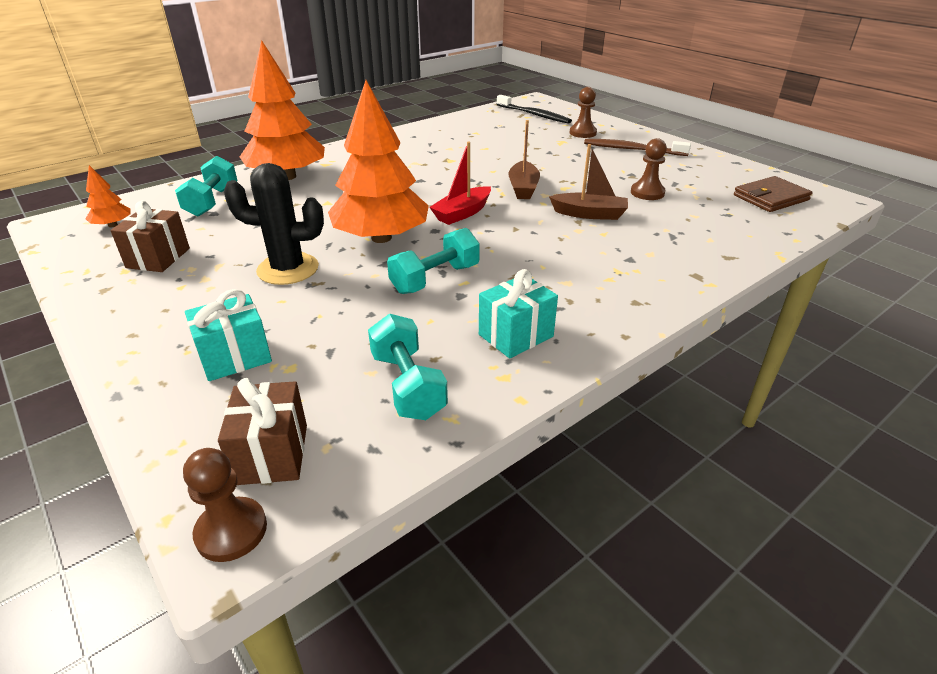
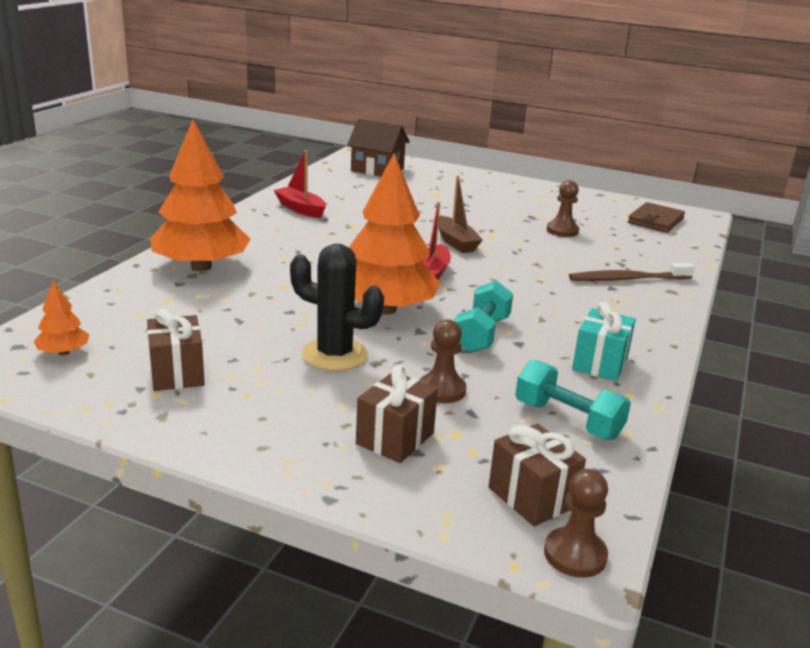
camera: 30 degrees left, 10 degrees down
turquoise dumbbell [175,156,238,217] -> none
turquoise gift [185,289,272,381] -> brown gift [356,366,438,463]
black cactus [224,163,324,285] -> black cactus turned 45 degrees clockwise [290,244,384,371]
black toothbrush [497,95,572,124] -> brown house [347,119,410,177]
brown boat [549,144,628,220] -> none
brown pawn [570,87,597,138] -> brown pawn moved to [419,319,466,403]
brown toothbrush [584,139,691,156] -> brown toothbrush moved to [569,263,694,281]
none -> red boat [274,150,326,218]

